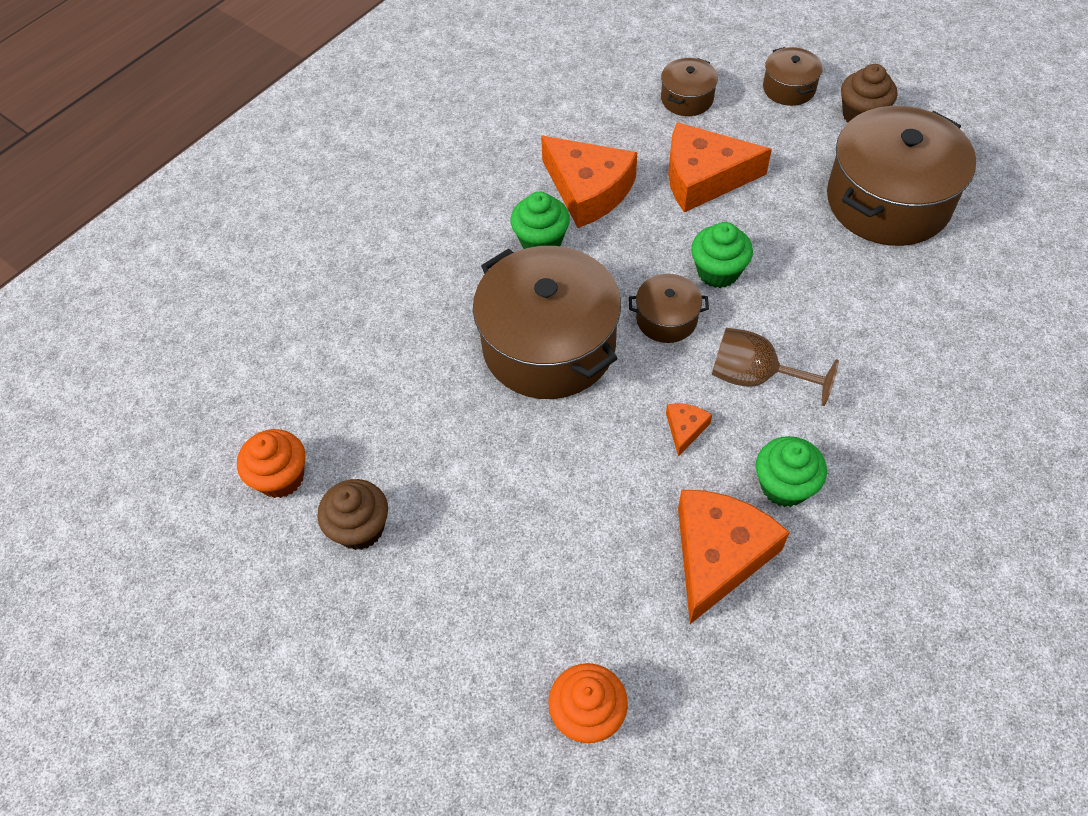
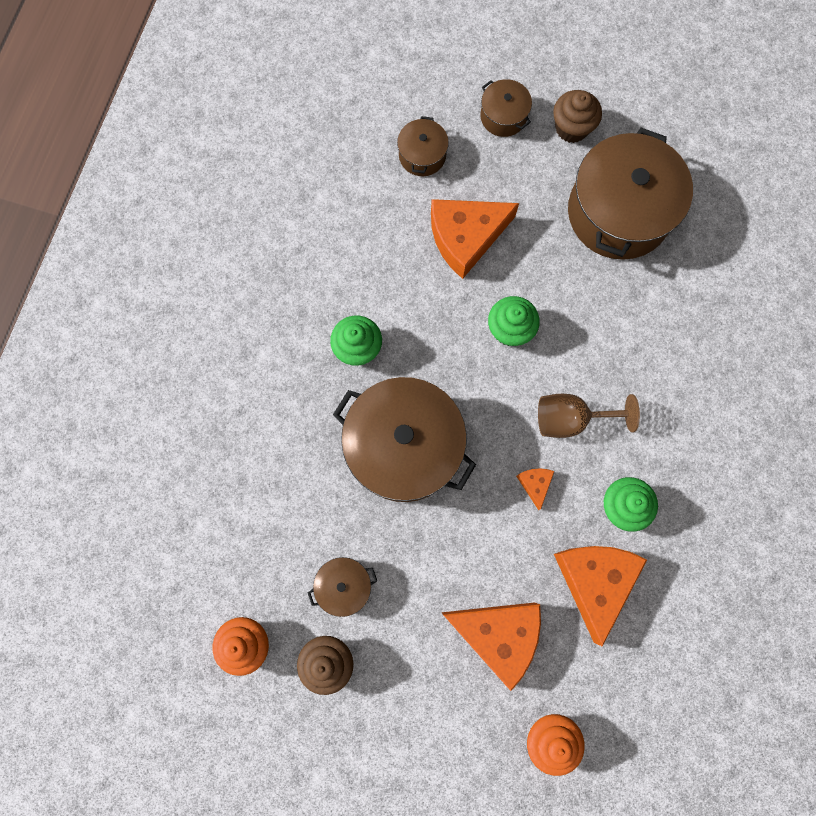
camera: 25 degrees left, 20 degrees up
orange cheese [541,135,637,228] -> orange cheese moved to [441,602,541,691]
brown pot [629,274,709,343] -> brown pot moved to [308,557,377,617]

